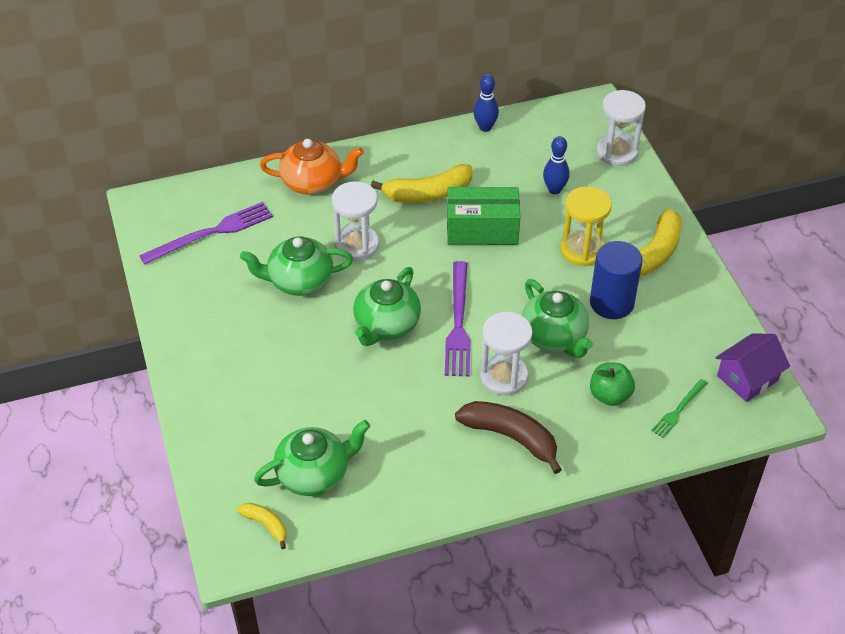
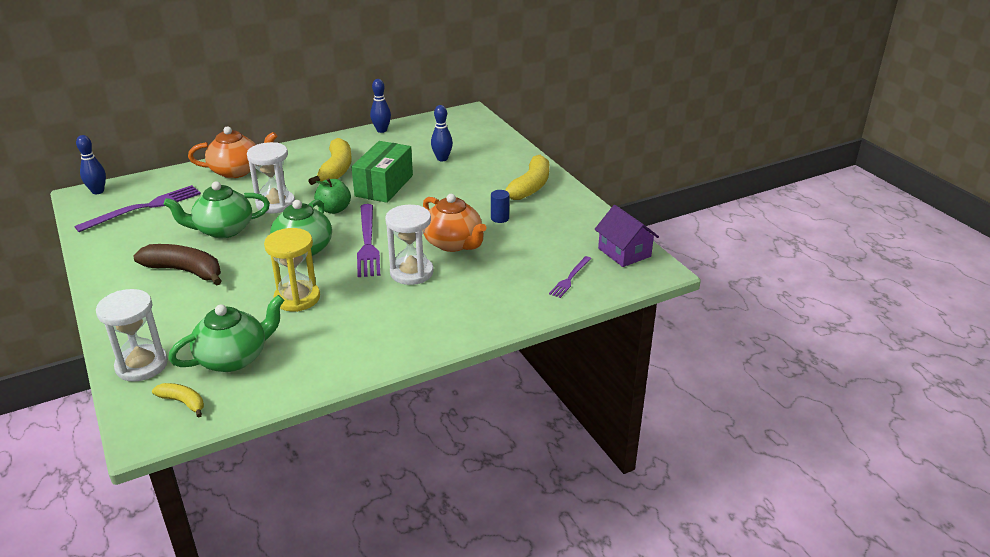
camera: 10 degrees left, 15 degrees down
yellow banana [371,164,473,203] -> yellow banana turned 60 degrees counterclockwise [308,138,352,185]
green box [447,187,520,245] -> green box turned 60 degrees counterclockwise [351,141,413,203]
brown banana [455,401,562,474] -> brown banana moved to [134,244,221,286]
green teapot [522,279,593,358] -> orange teapot [423,194,487,252]
yellow hourglass [560,186,612,266] -> yellow hourglass moved to [264,228,320,312]
blue cylinder [590,241,643,319] -> blue cylinder [491,190,509,223], size x0.48
green apple [590,363,635,406] -> green apple moved to [314,178,351,214]
white hourglass [596,90,646,166] -> white hourglass moved to [96,289,168,382]
green fork [651,379,708,438] -> purple fork [549,256,591,298]
purple house [715,333,790,402] -> purple house turned 75 degrees counterclockwise [595,205,659,267]
none -> blue bowling pin [76,135,106,194]

